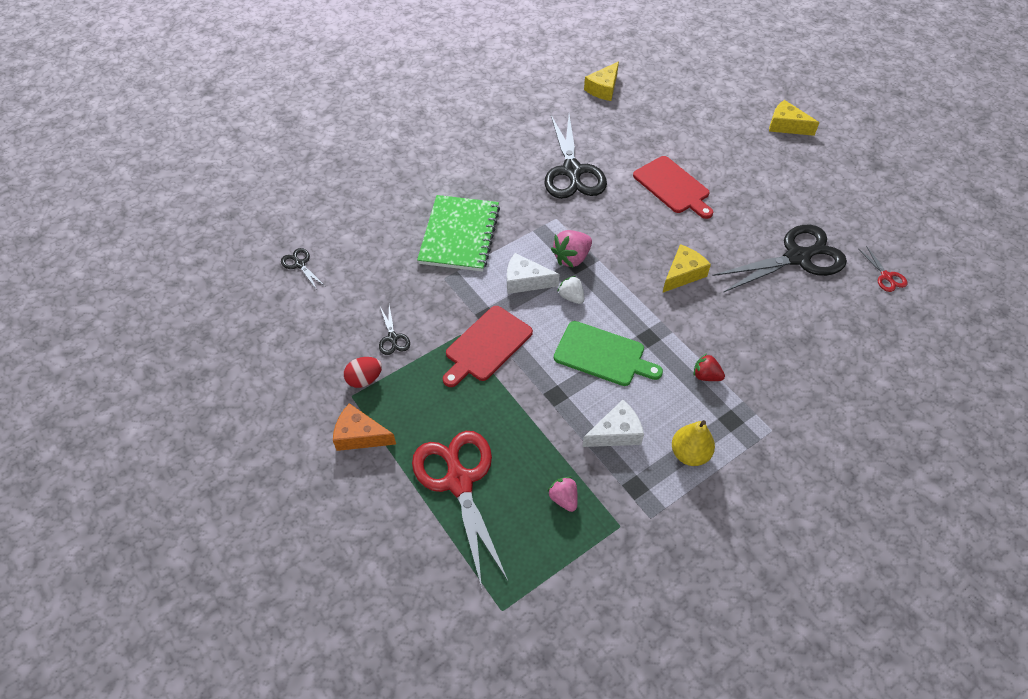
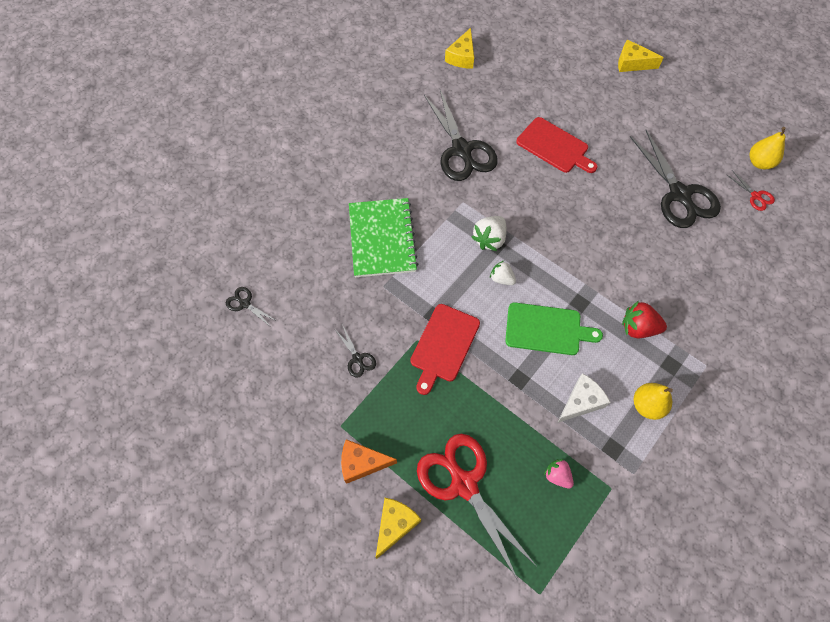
camera: 15 degrees left, 10 degrees up
red egg [344,357,382,388] -> none
white cheese [507,253,560,294] -> none
pink strawberry [551,230,592,268] -> white strawberry [471,216,507,251]
yellow cheese [662,244,711,293] -> yellow cheese moved to [376,498,421,559]
red strawberry [694,354,725,381] -> red strawberry [622,301,667,338], size x1.54
black scissors [712,225,847,293] -> black scissors turned 105 degrees clockwise [630,130,721,228]
none -> yellow pear [750,127,785,169]

